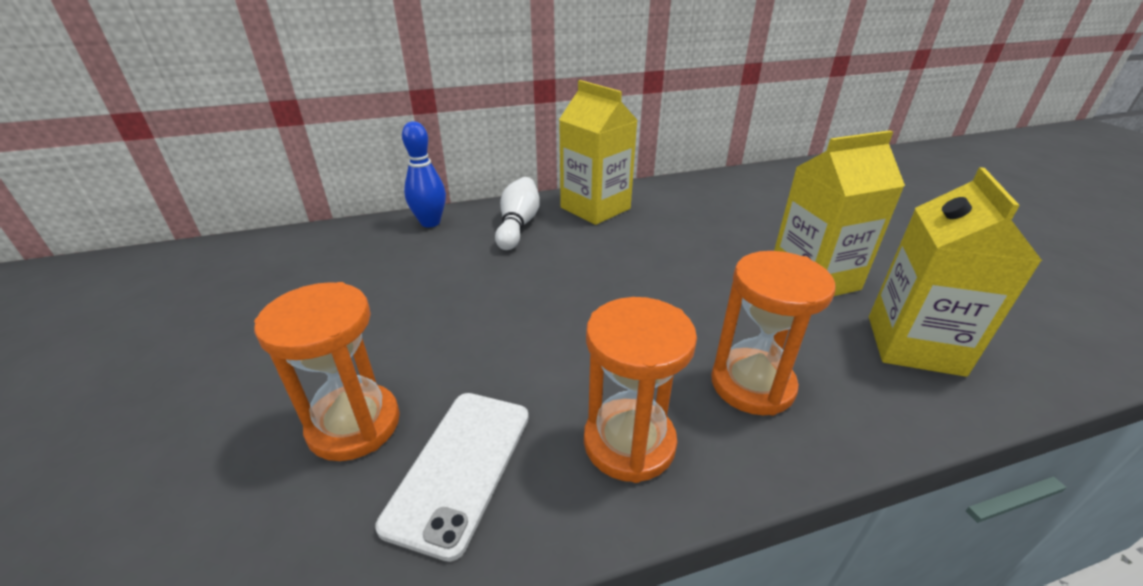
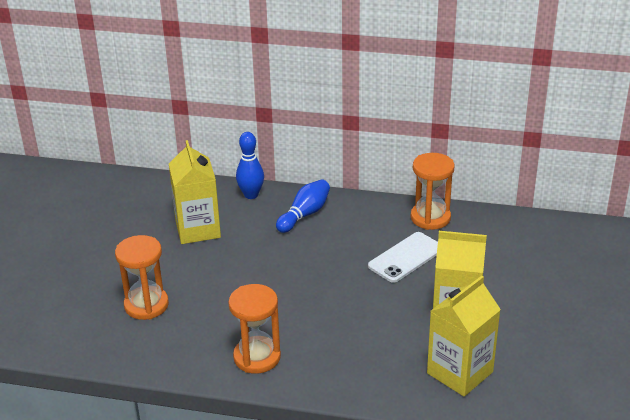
camera: 30 degrees right, 0 degrees up
white phone [375,393,529,562] -> white phone moved to [368,232,438,283]
white bowling pin [495,177,540,250] -> blue bowling pin [276,179,330,233]
yellow carton [559,80,638,225] -> yellow carton moved to [169,140,221,244]
orange hourglass [711,251,836,416] -> orange hourglass moved to [411,153,455,230]

